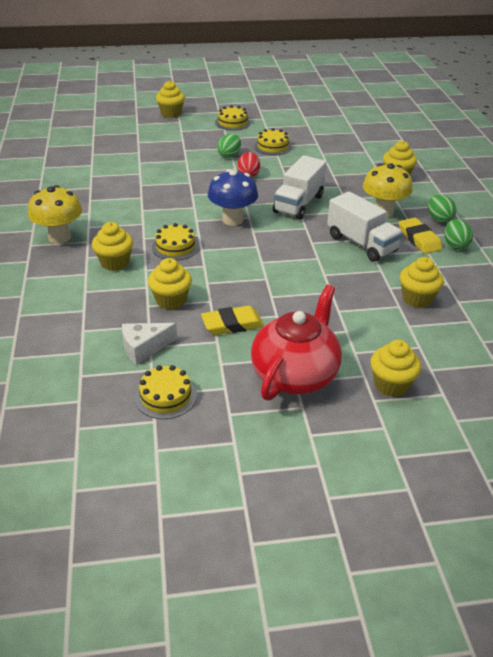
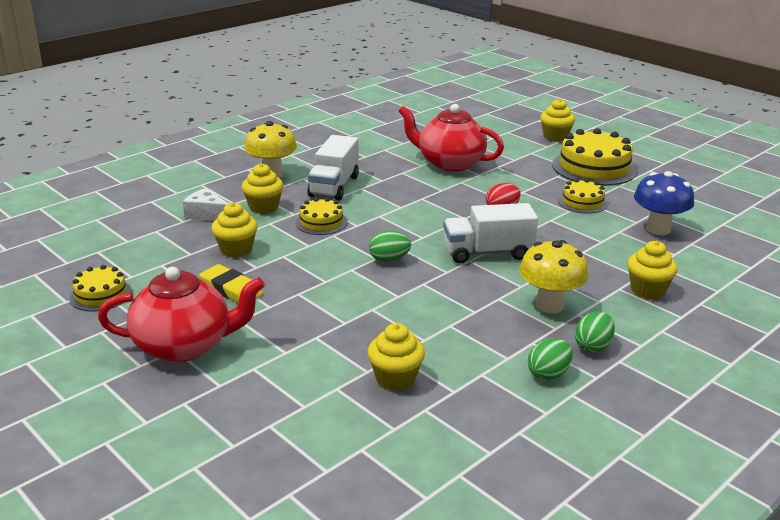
camera: 55 degrees right, 10 degrees down
white cheese [122,323,177,365] -> white cheese moved to [183,188,229,221]
blue mushroom [208,170,258,226] -> blue mushroom moved to [634,171,694,235]
yellow cake [215,105,251,131] -> yellow cake [552,128,637,186], size x1.84
green egg [217,134,241,158] -> green egg moved to [369,231,411,263]
white truck [327,191,403,262] -> white truck moved to [307,135,359,201]
yellow cupcake [370,340,421,397] -> none
yellow eraser [399,218,442,254] -> none
none -> red teapot [399,104,504,172]

